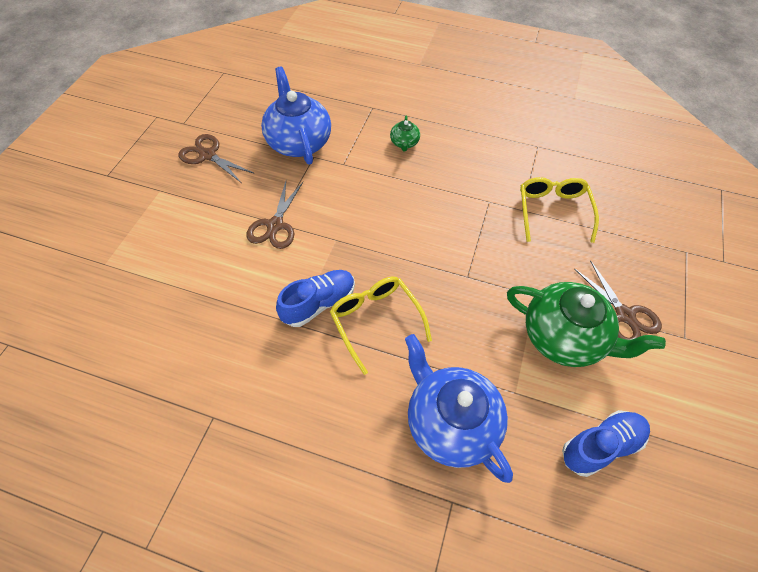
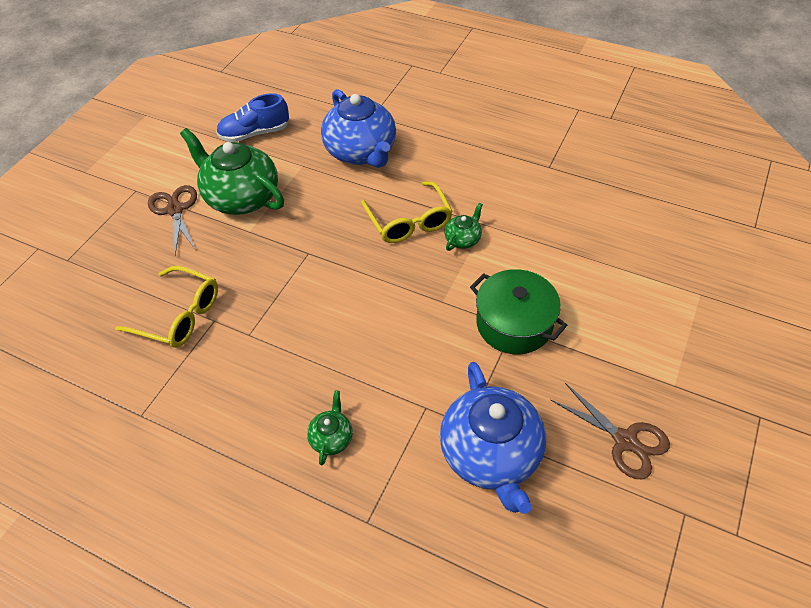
camera: 170 degrees left, 5 degrees down
brown scissors [246,181,303,249] -> green pot [470,269,567,354]
blue shoe [276,270,355,327] -> green teapot [444,203,483,251]
yellow glasses [520,177,599,243] -> yellow glasses turned 75 degrees counterclockwise [115,266,218,348]

